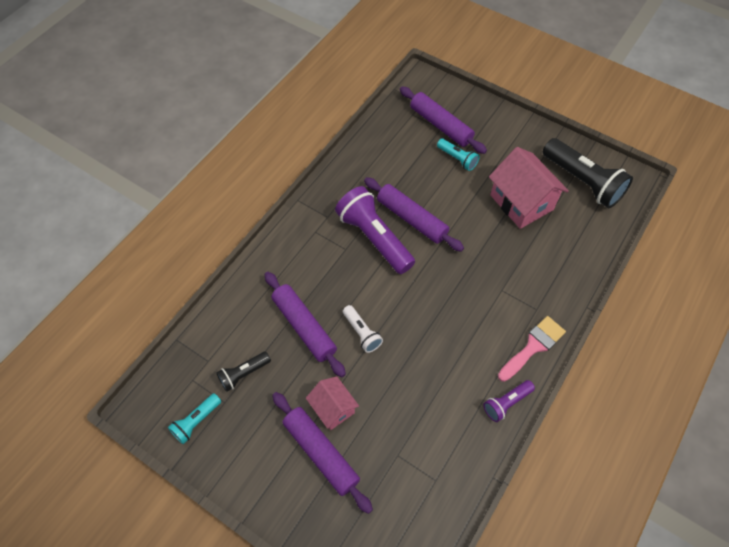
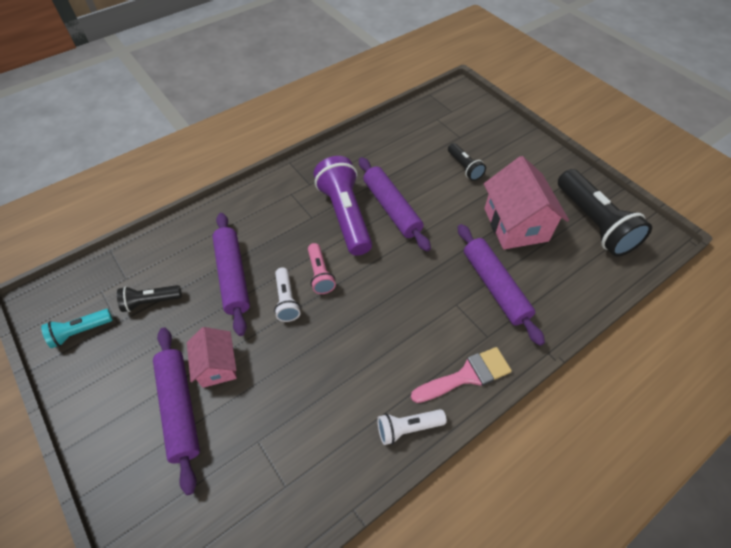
camera: 20 degrees right, 5 degrees down
purple rolling pin [400,86,487,154] -> purple rolling pin moved to [458,224,545,346]
turquoise flashlight [437,139,479,171] -> black flashlight [448,143,486,181]
purple flashlight [483,380,535,422] -> white flashlight [377,409,447,445]
none -> pink flashlight [308,243,336,294]

